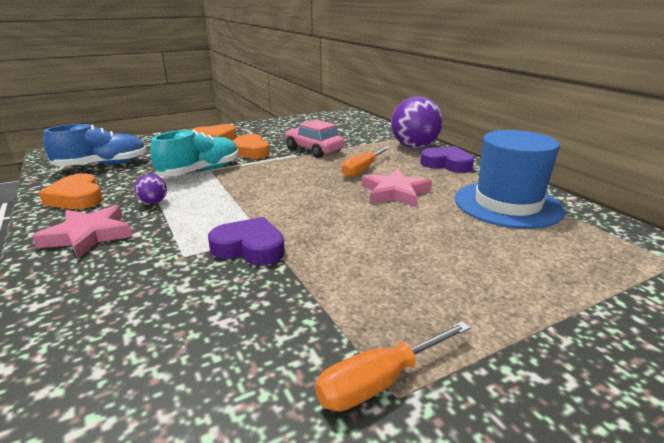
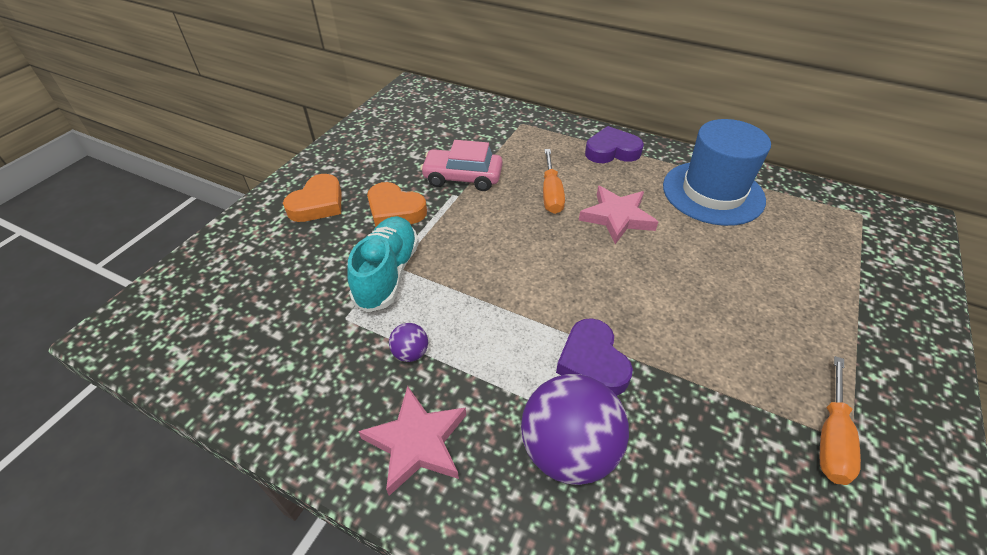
camera: 35 degrees left, 20 degrees up
orange heart [39,173,103,209] -> none
blue shoe [43,124,147,166] -> none
purple heart [208,217,285,265] -> purple heart turned 90 degrees counterclockwise [556,318,633,396]
purple ball [391,96,443,148] -> purple ball moved to [521,374,629,485]

